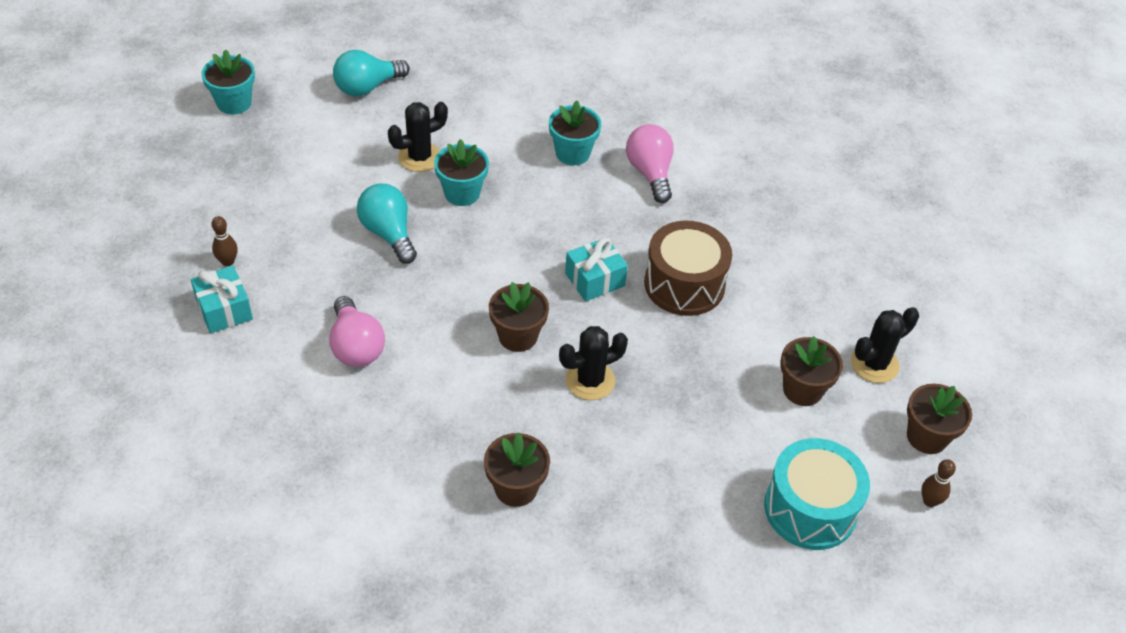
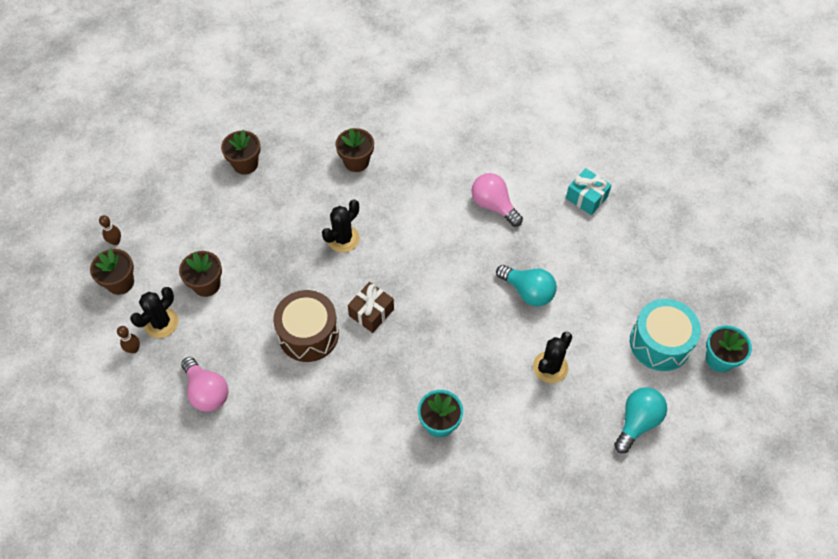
camera: 160 degrees right, 10 degrees up
brown bowling pin [211,216,238,266] -> brown bowling pin moved to [117,326,140,354]
turquoise flower pot [434,139,489,206] -> none
brown flower pot [489,282,549,352] -> brown flower pot moved to [221,130,261,174]
turquoise gift [565,237,628,302] -> brown gift [348,282,394,333]
pink light bulb [626,124,674,203] -> pink light bulb moved to [181,357,228,412]
turquoise drum [764,438,870,550] -> turquoise drum moved to [630,299,701,371]

